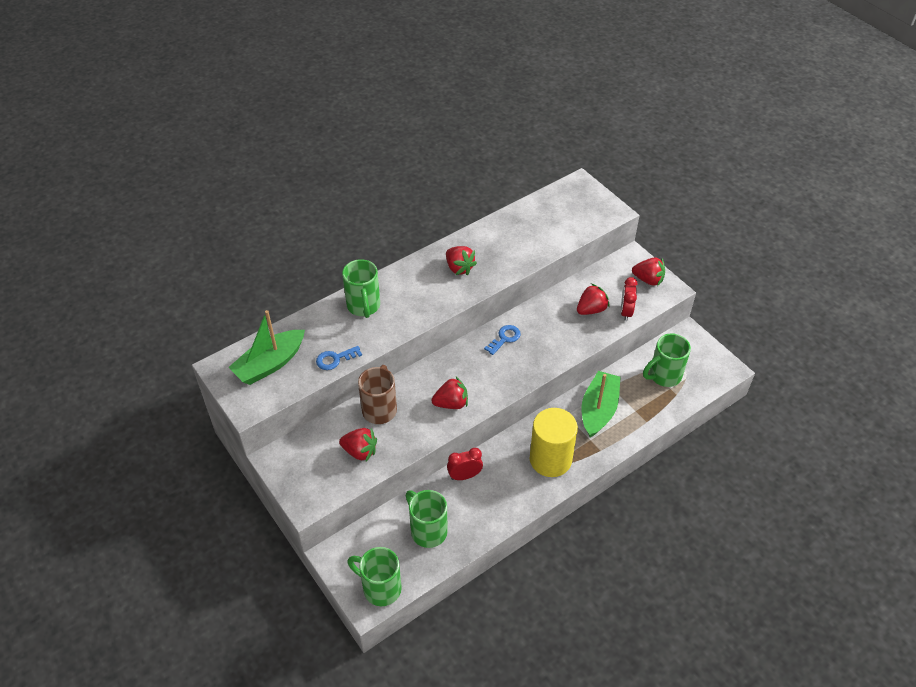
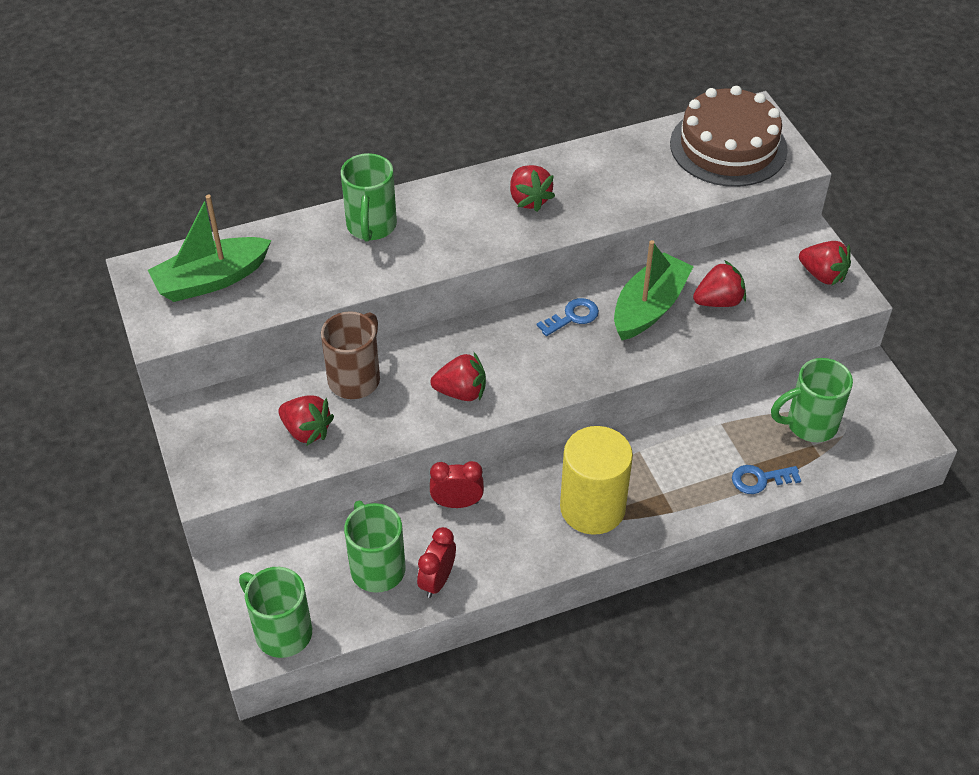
camera: 15 degrees right, 0 degrees up
blue key [316,346,362,370] -> blue key moved to [732,465,801,494]
green boat [582,371,621,437] -> green boat moved to [614,240,694,340]
red clock [621,277,637,321] -> red clock moved to [417,527,456,598]
none -> brown cake [670,86,788,187]

